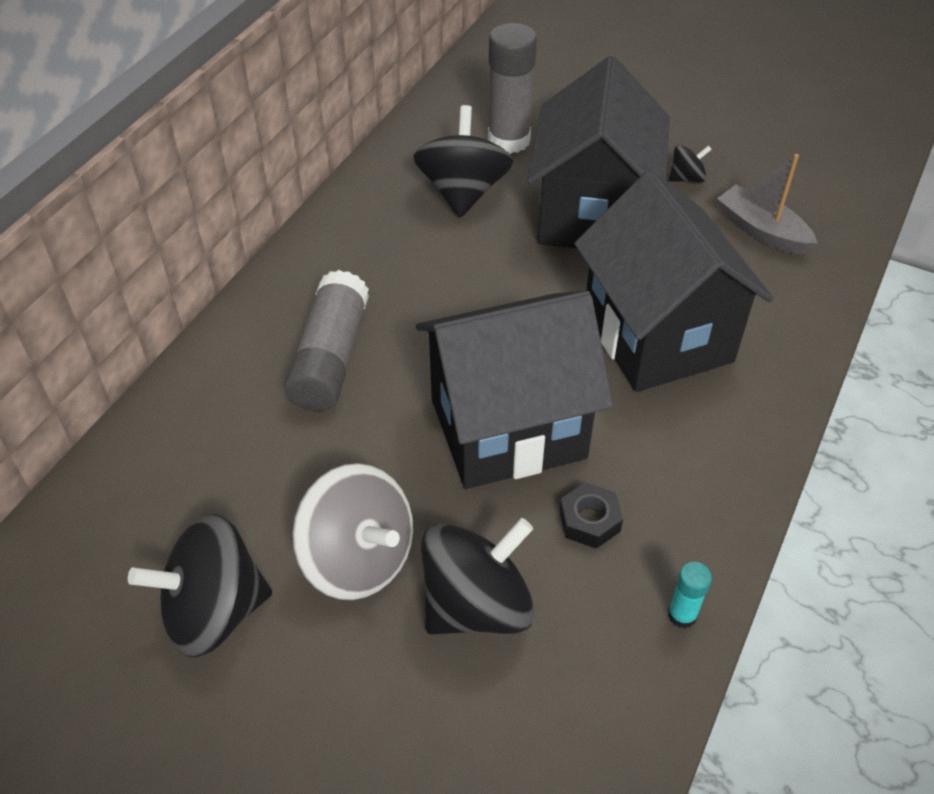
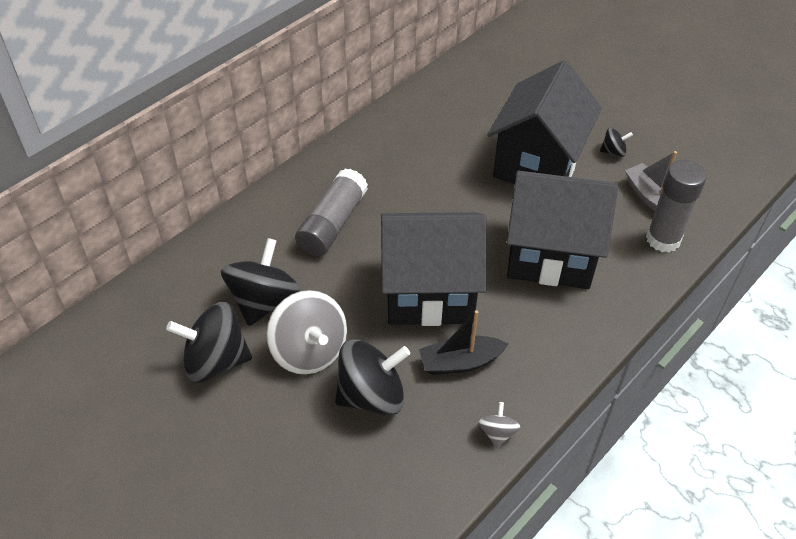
camera: 15 degrees right, 0 degrees up
black spinning top [413,105,513,218] -> black spinning top moved to [221,238,300,326]
grey glue stick [488,23,537,154] -> grey glue stick moved to [646,160,707,252]
black nut [559,482,623,549] -> black boat [419,310,508,375]
black house [574,170,773,392] -> black house turned 75 degrees counterclockwise [507,171,618,289]
turquoise glue stick [668,562,712,628] -> grey spinning top [478,402,520,449]

